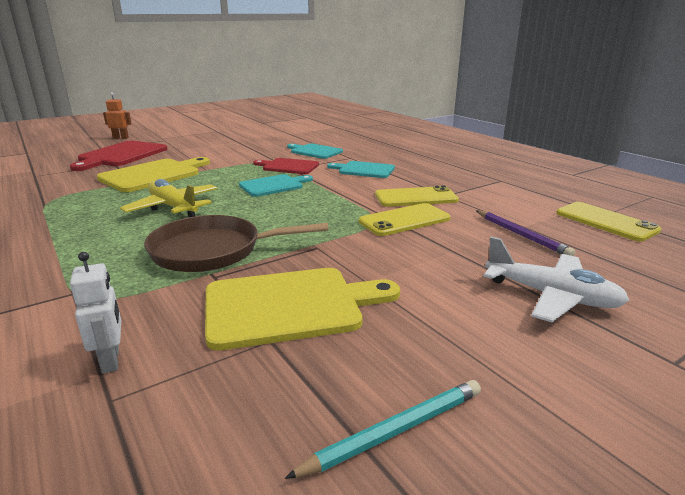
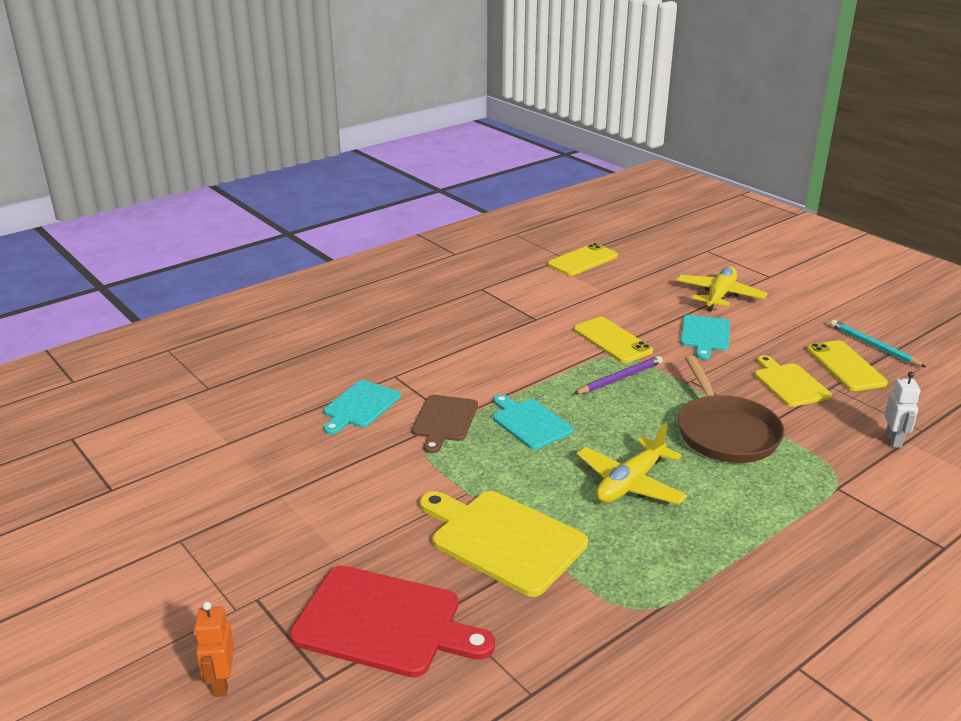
camera: 95 degrees left, 5 degrees up
white robot [70,252,121,374] -> white robot turned 120 degrees clockwise [884,372,921,448]
yellow cutting board [205,268,400,350] -> yellow cutting board [755,355,832,407], size x0.63
red cutting board [253,158,319,174] -> brown cutting board [412,395,478,453]
turquoise cutting board [327,161,395,178] -> turquoise cutting board moved to [680,315,730,360]
yellow phone [375,185,459,207] -> yellow phone moved to [807,340,888,391]
purple pencil [476,210,575,256] -> purple pencil moved to [574,356,663,394]
white plane [483,237,629,322] -> yellow plane [677,267,768,311]

